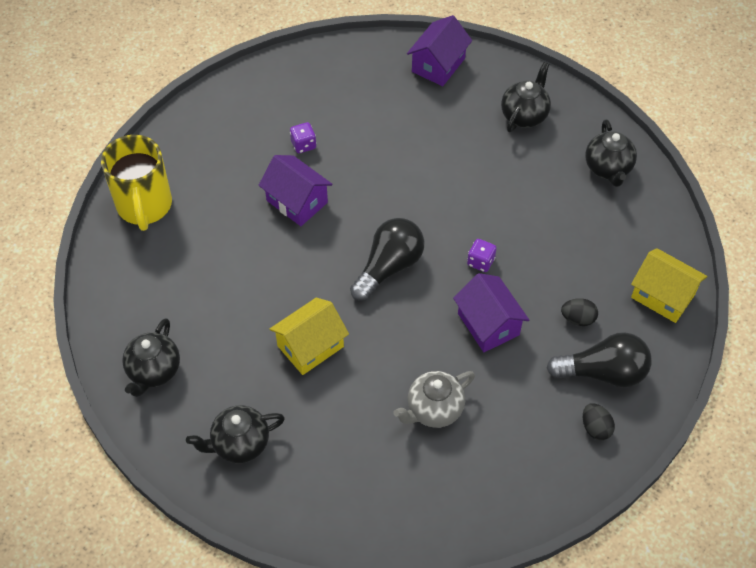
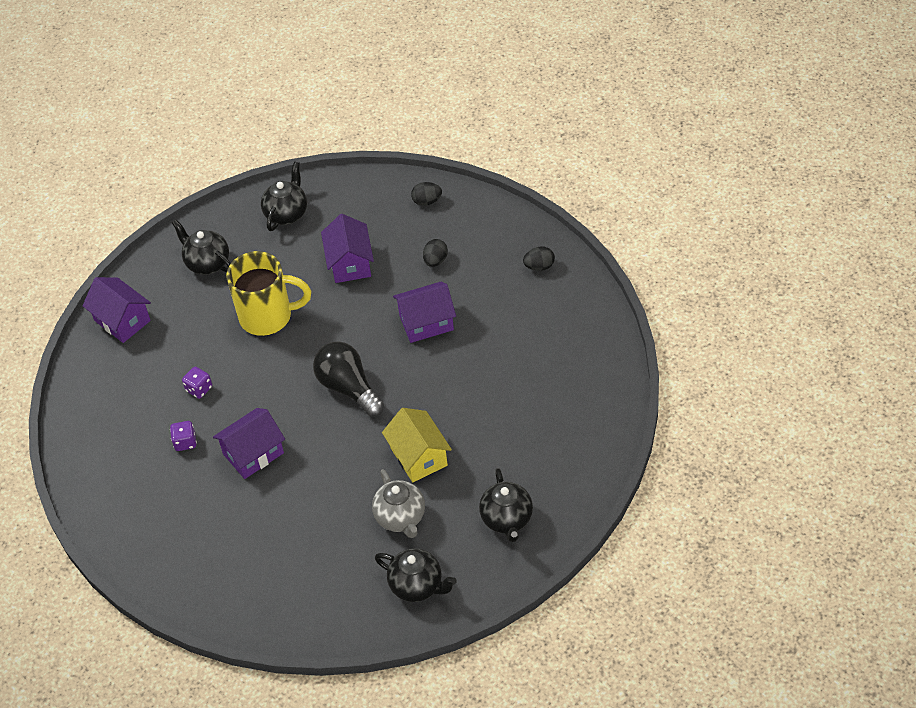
camera: 75 degrees left, 5 degrees down
yellow mug [101,135,172,231] -> yellow mug moved to [226,251,311,336]
grey teapot [393,371,475,428] -> grey teapot moved to [372,469,425,538]
purple dice [467,239,496,272] -> purple dice moved to [182,367,212,399]
black light bulb [547,332,652,388] -> none
black teapot [585,119,637,187] -> black teapot turned 75 degrees counterclockwise [261,161,307,231]
yellow house [631,248,707,323] -> black egg [411,182,442,206]
none -> purple house [321,214,374,283]

